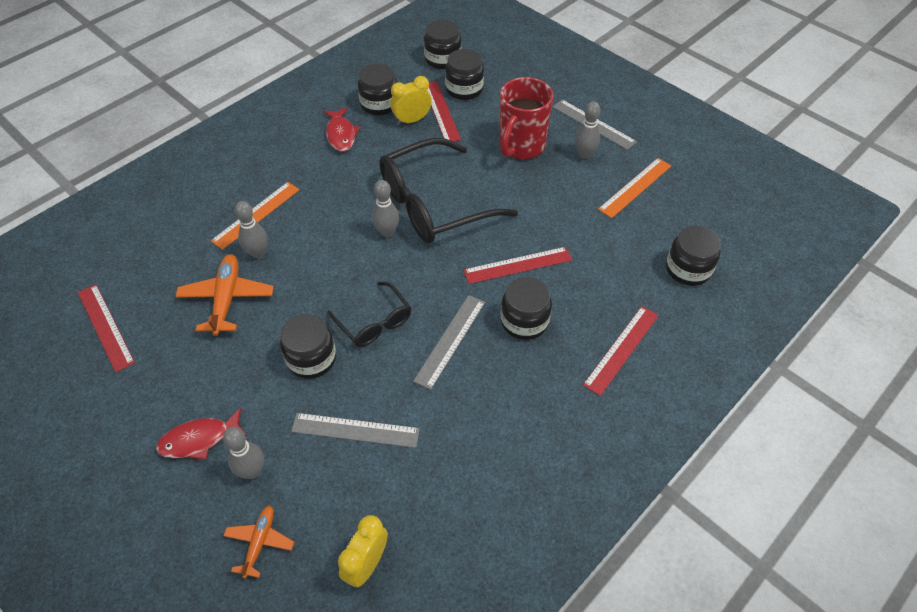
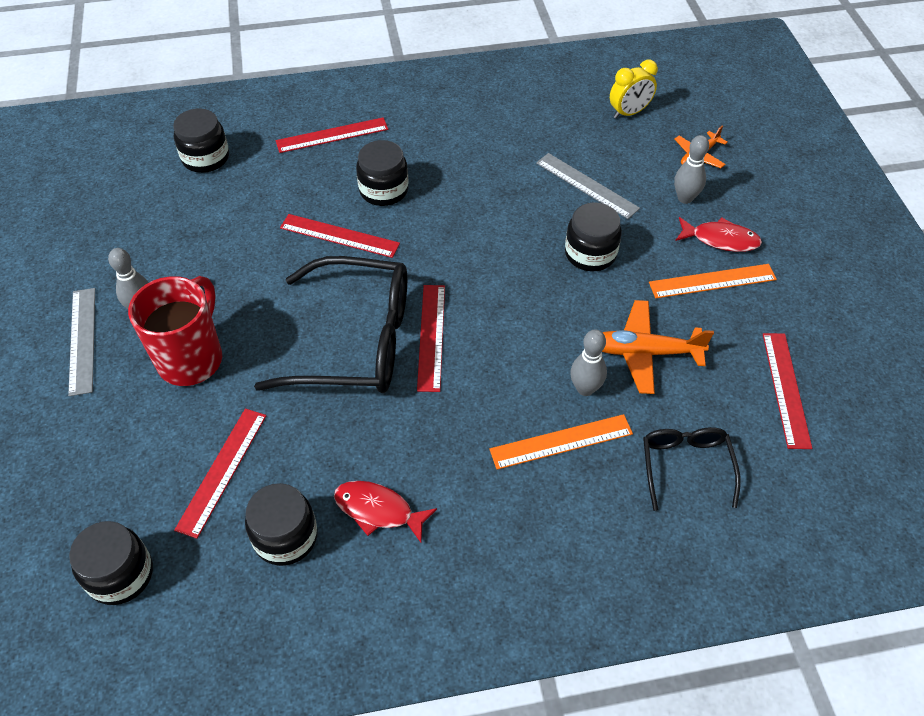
camera: 145 degrees left, 0 degrees up
orange plane [175,254,274,336] -> orange plane turned 60 degrees clockwise [602,300,714,394]
red fish [323,107,360,152] -> red fish turned 90 degrees counterclockwise [334,481,437,543]
black glasses [327,282,411,347] -> black glasses moved to [643,427,741,511]
grey bowling pin [372,180,399,237] -> red ruler [417,285,445,392]
yellow clock [391,76,432,125] -> none
grey ruler [413,295,485,390] -> none
black jar [445,49,484,100] -> none
red mug [499,77,554,160] -> red mug turned 45 degrees counterclockwise [128,276,222,386]
orange ruler [598,158,671,218] -> orange ruler moved to [649,264,777,298]

